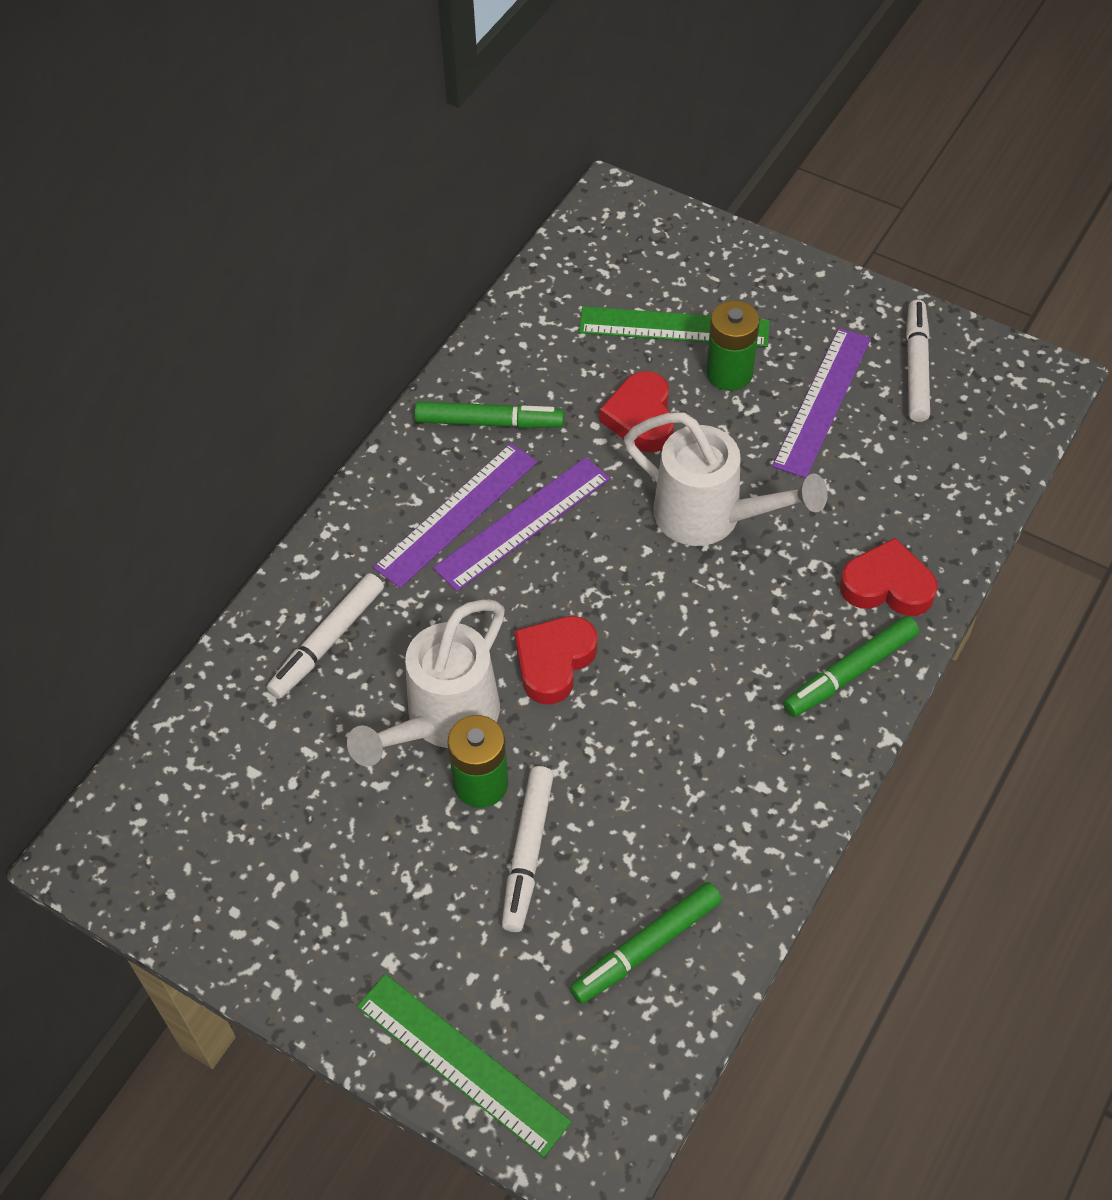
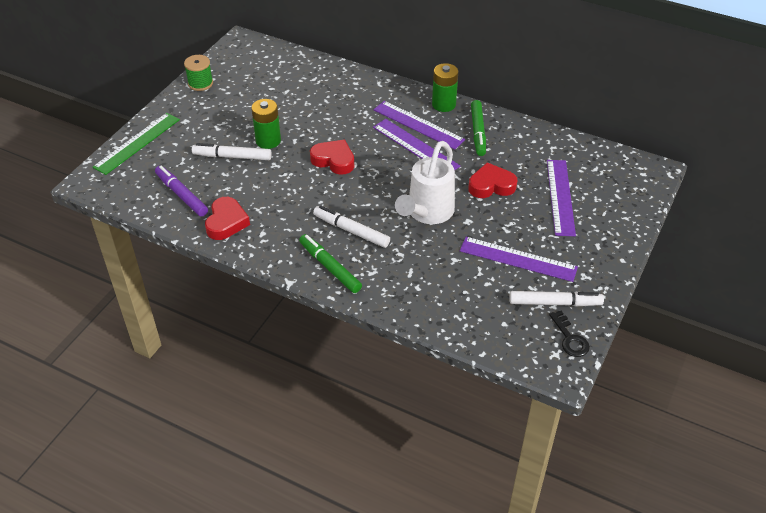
camera: 85 degrees right, 10 degrees down
white marker [267,573,384,699] -> white marker moved to [313,206,390,248]
white watering can [347,600,505,767] -> none
green marker [570,882,722,1004] -> purple marker [155,166,208,217]
green ruler [579,306,770,347] -> purple ruler [547,160,576,236]
green battery [706,300,760,391] -> green battery moved to [432,63,458,112]
red heart [840,538,938,616] -> red heart moved to [205,197,250,240]
none -> green spool [184,55,213,91]
none -> black key [549,311,590,357]

